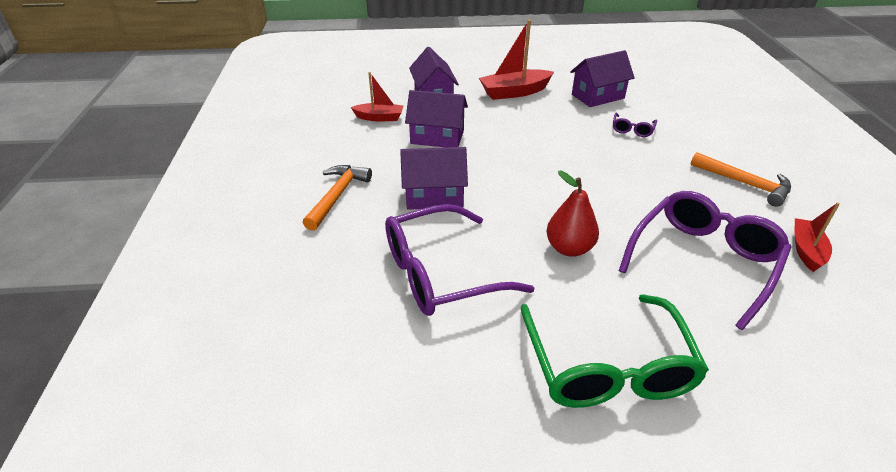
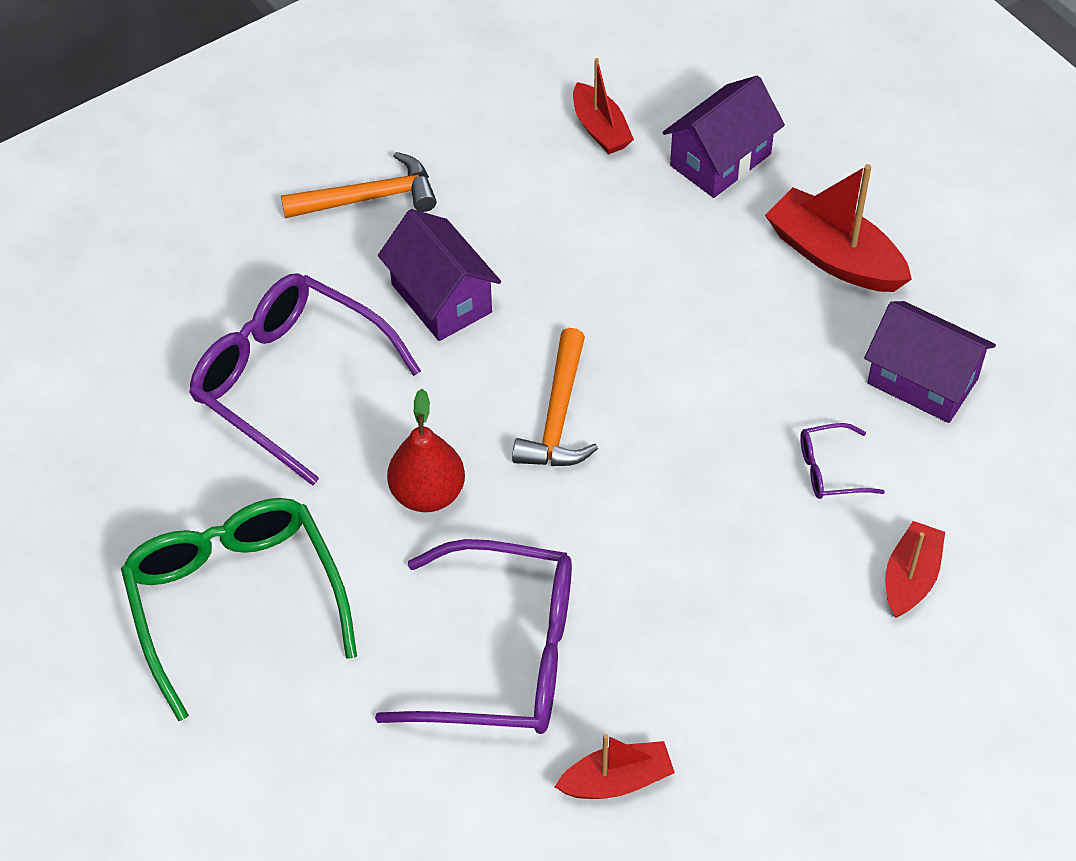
camera: 60 degrees right, 15 degrees up
purple house [405,90,468,147] -> none
green glasses [521,294,709,408] -> green glasses turned 105 degrees clockwise [121,498,357,721]
orange hammer [690,152,791,207] -> orange hammer moved to [512,328,598,466]
none -> red boat [885,521,945,618]

